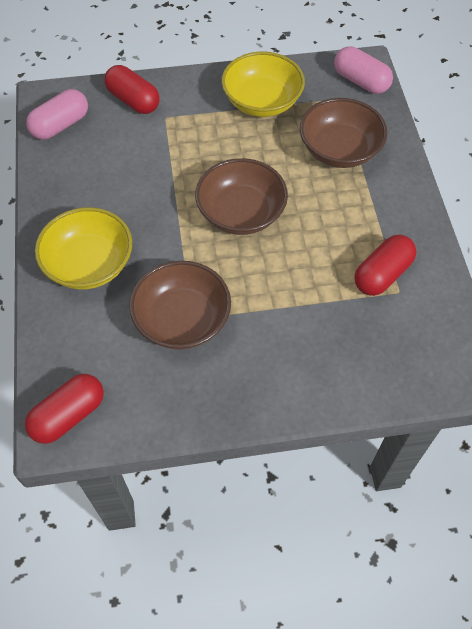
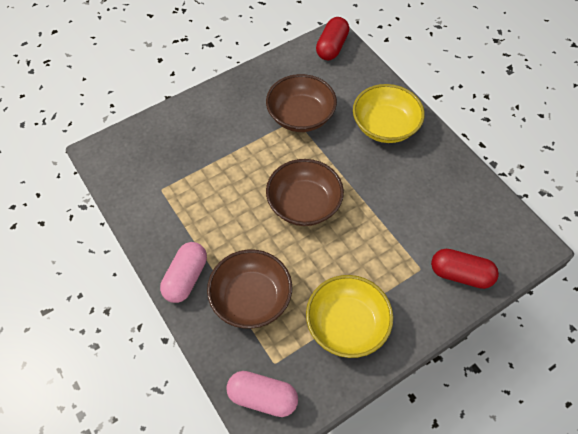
camera: 155 degrees right, 0 degrees up
pink capsule [26,89,88,140] -> pink capsule moved to [160,242,207,303]
red capsule [355,235,416,296] -> none

